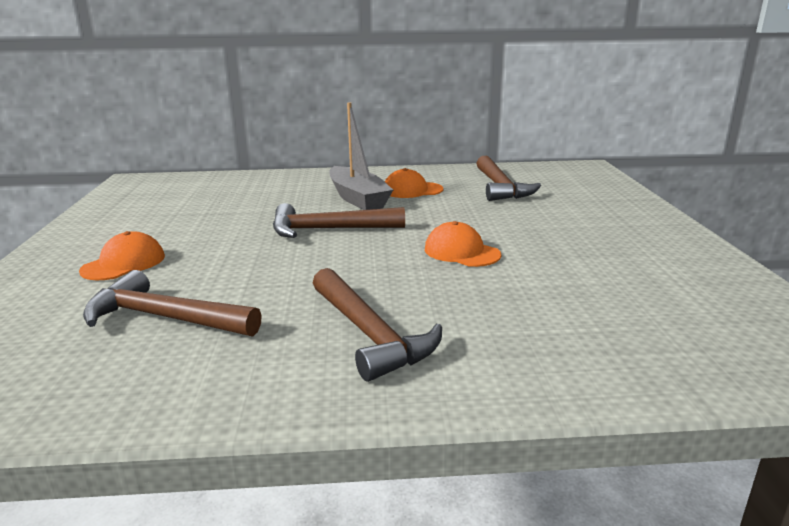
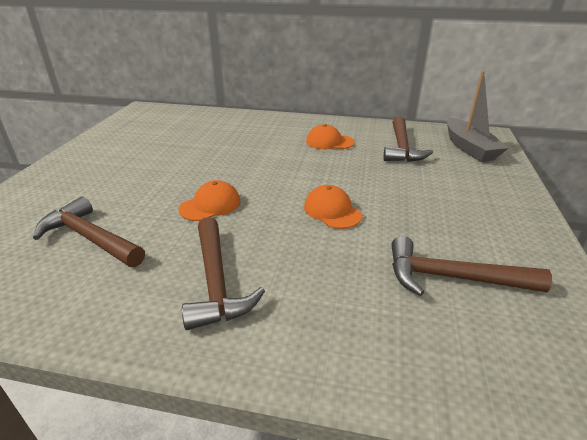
camera: 15 degrees right, 10 degrees up
orange cap [79,231,165,280] -> orange cap moved to [178,180,241,221]
brown hammer [273,203,405,238] -> brown hammer moved to [392,236,552,296]
grey boat [329,102,393,210] -> grey boat moved to [447,71,508,162]

